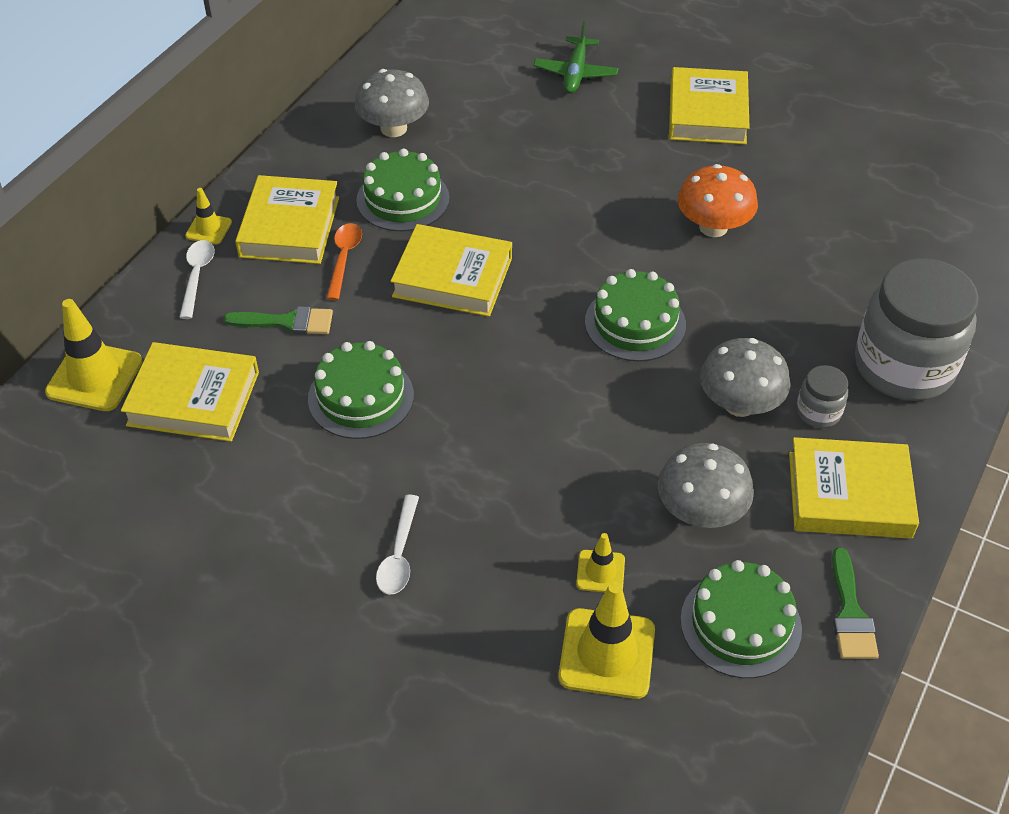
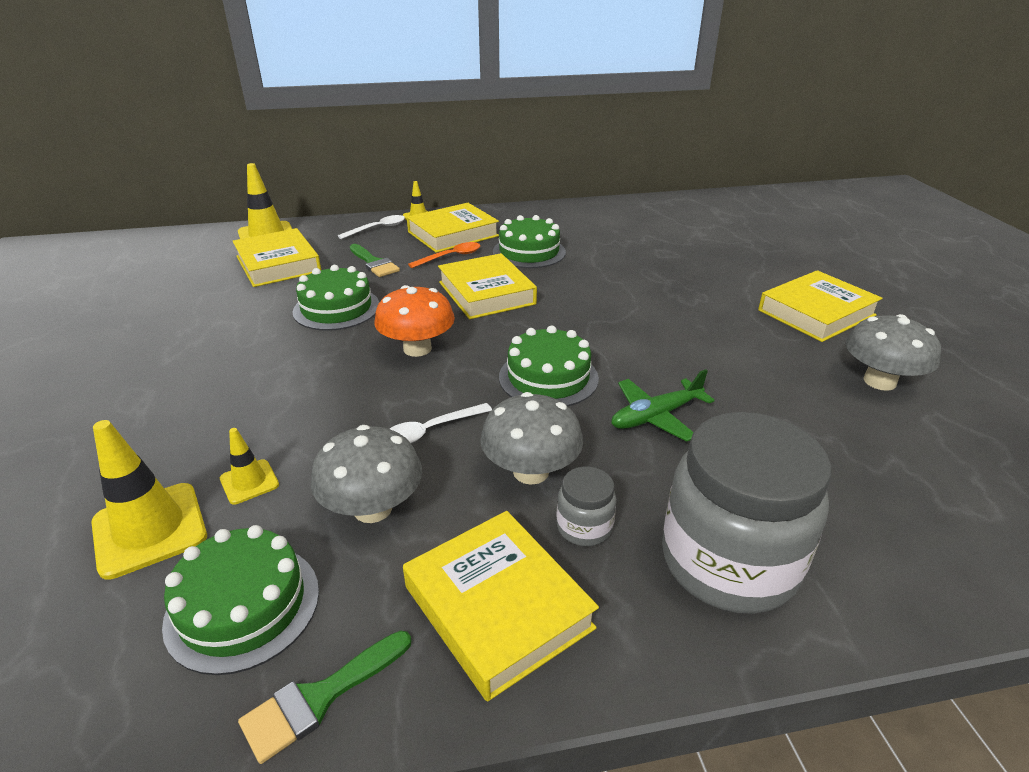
camera: 50 degrees right, 15 degrees down
grey mushroom [355,69,429,137] -> grey mushroom moved to [846,314,941,391]
white spoon [376,494,419,595] -> white spoon moved to [390,403,492,443]
green plane [533,22,618,94] -> green plane moved to [611,369,715,442]
orange mushroom [678,164,758,237] -> orange mushroom moved to [374,285,455,357]

